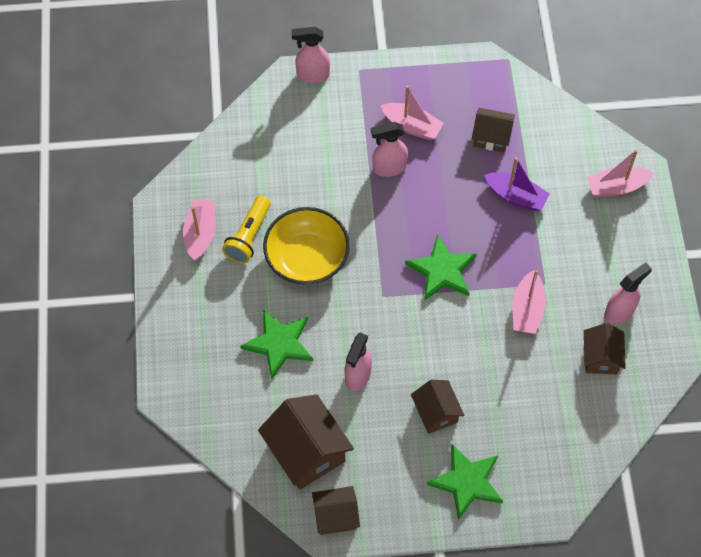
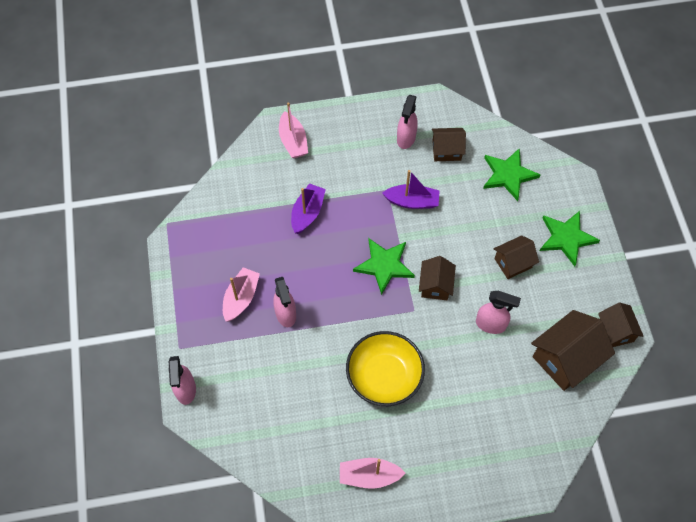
camera: 95 degrees left, 0 degrees up
yellow flashlight [222,196,271,264] -> none
green star [240,309,313,380] -> green star moved to [483,148,540,201]
brown house [472,108,515,152] -> brown house moved to [419,256,456,300]
pink boat [512,270,546,334] -> purple boat [382,170,440,209]
pink spray bottle [604,262,652,325] -> pink spray bottle turned 120 degrees counterclockwise [397,95,418,149]

